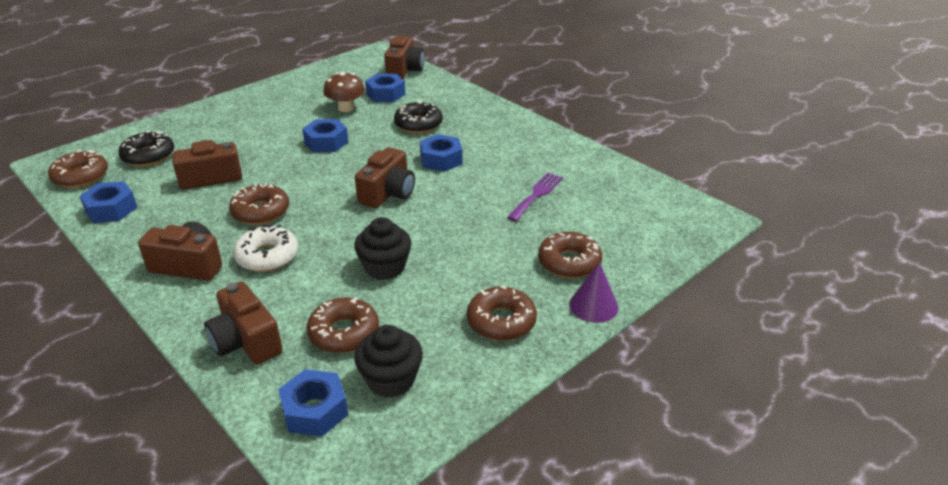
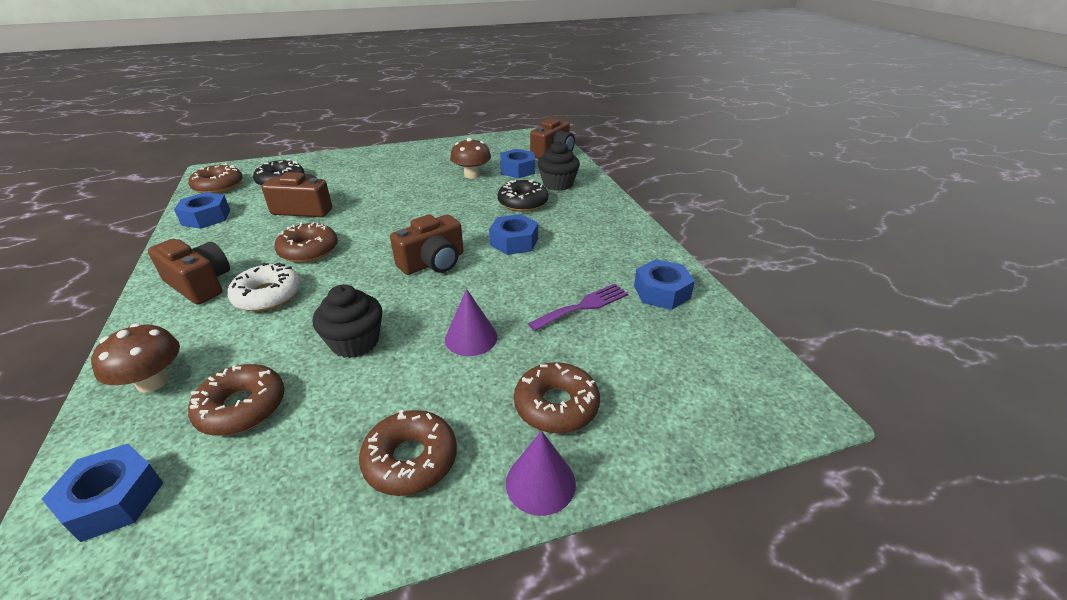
camera: 25 degrees right, 0 degrees up
brown camera [204,281,283,365] -> brown mushroom [91,323,180,393]
blue nut [302,119,348,153] -> blue nut moved to [634,259,695,310]
black cupcake [354,325,423,397] -> black cupcake moved to [538,141,580,191]
none -> purple cone [445,289,498,356]

